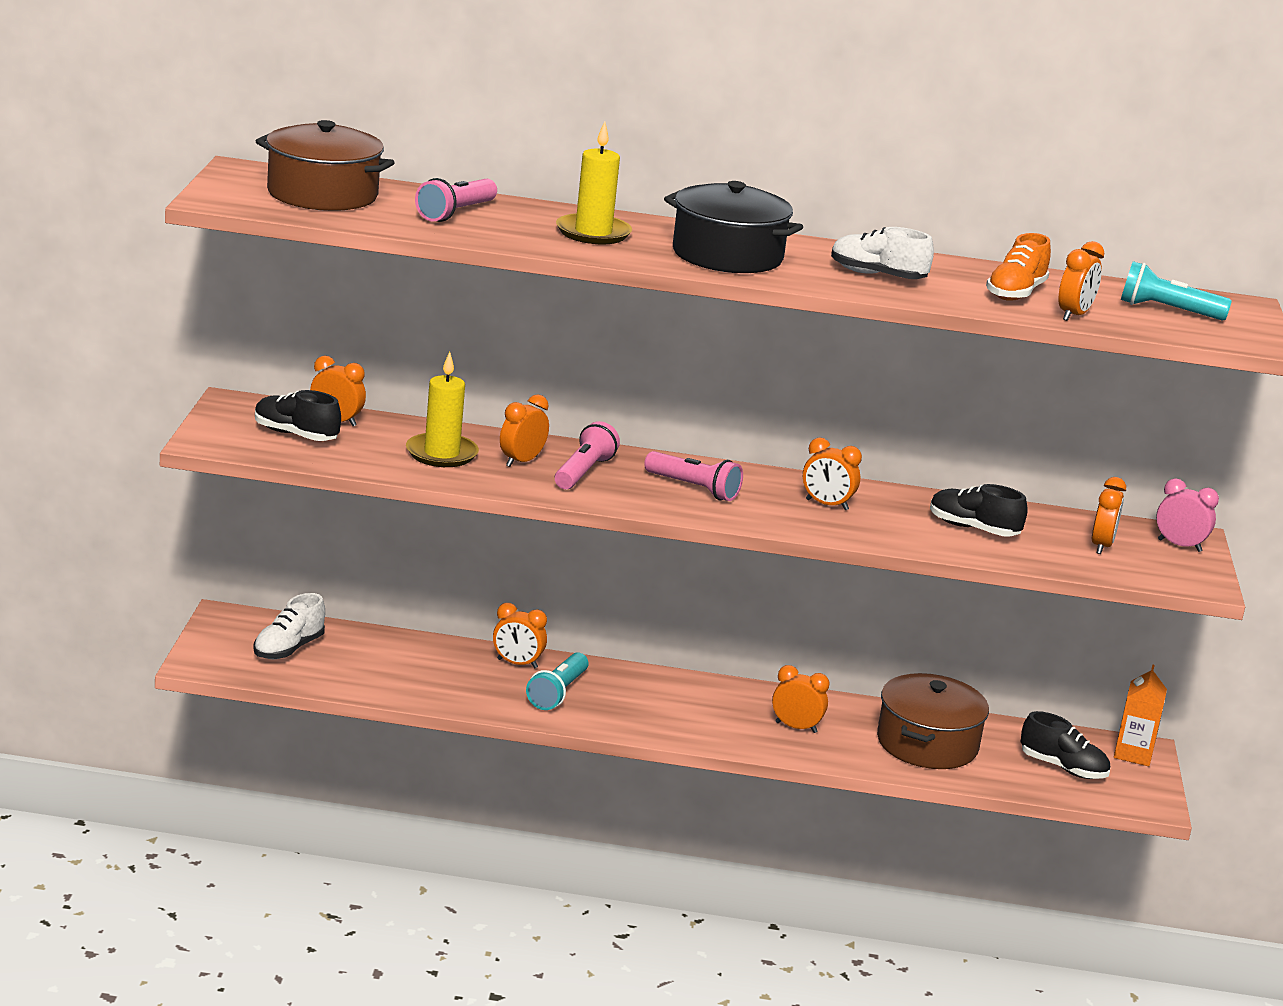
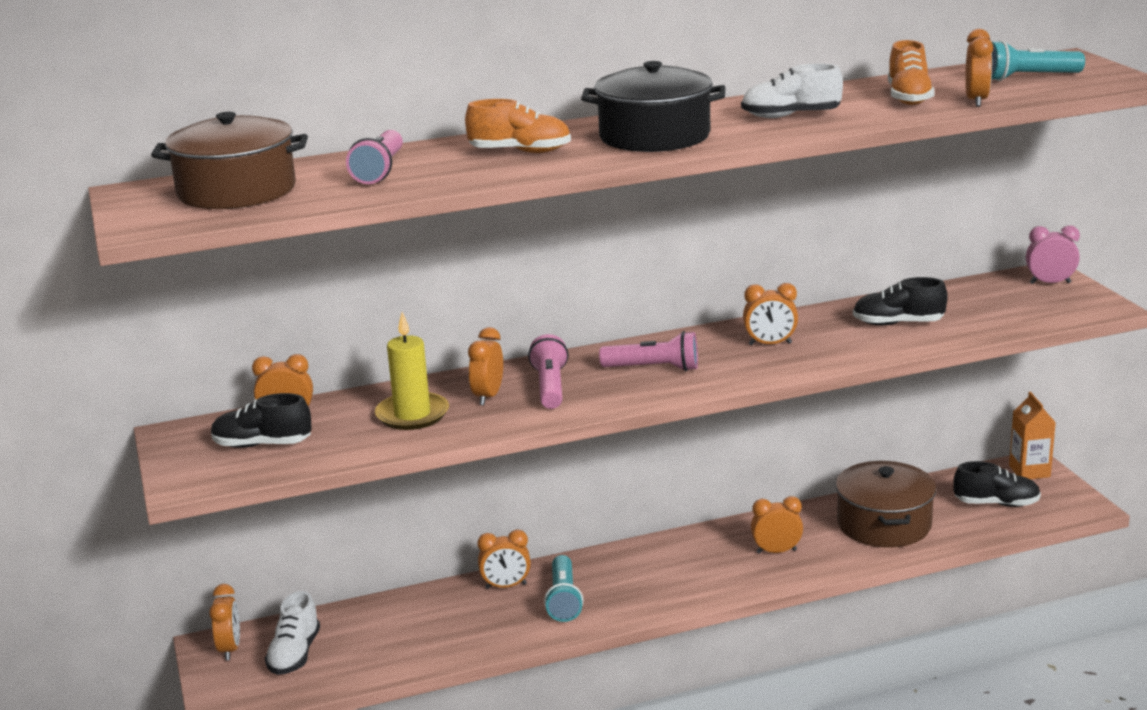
camera: 20 degrees left, 0 degrees up
yellow candle [556,121,632,244] -> orange shoe [465,99,571,153]
orange clock [1092,477,1126,554] -> orange clock moved to [209,584,240,660]

